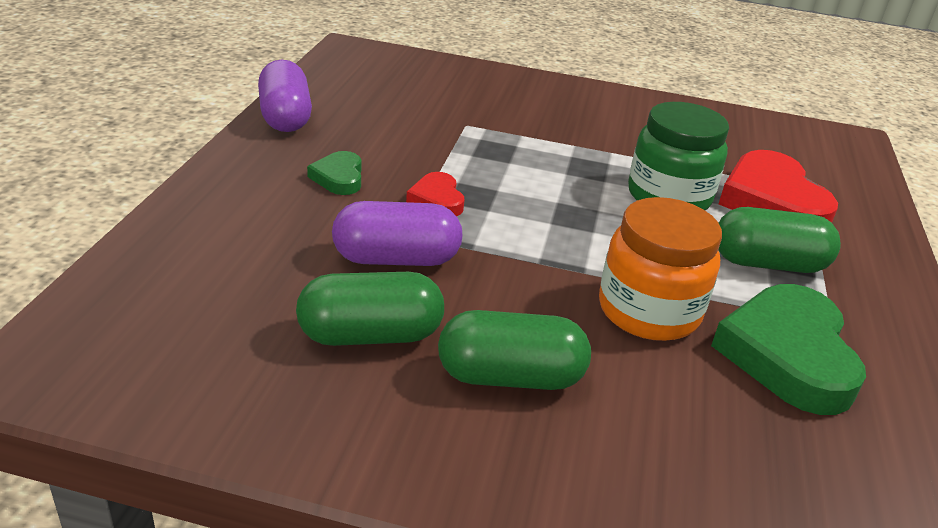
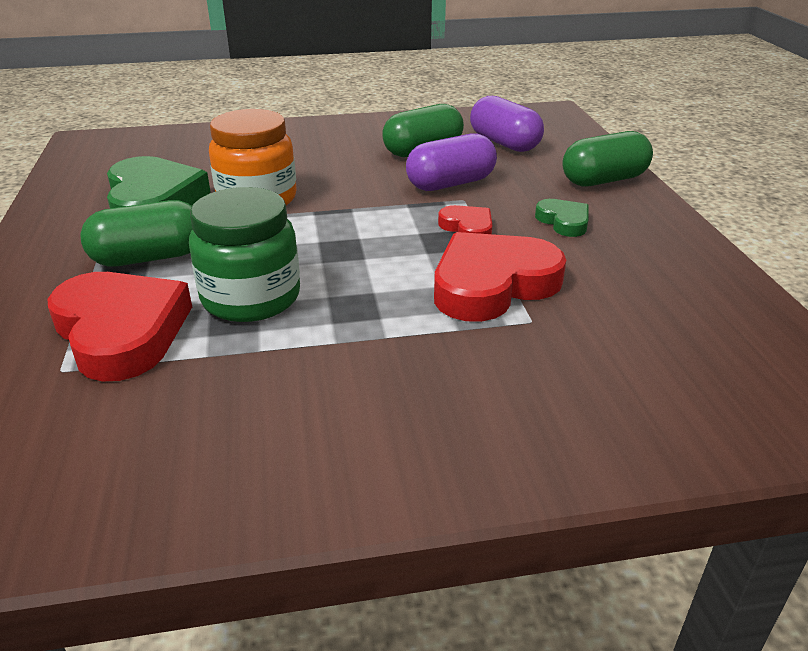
camera: 160 degrees right, 0 degrees up
purple capsule [258,59,312,132] -> purple capsule moved to [470,96,544,152]
green capsule [438,310,591,390] -> green capsule moved to [562,131,653,187]
none -> red heart [434,232,566,322]

